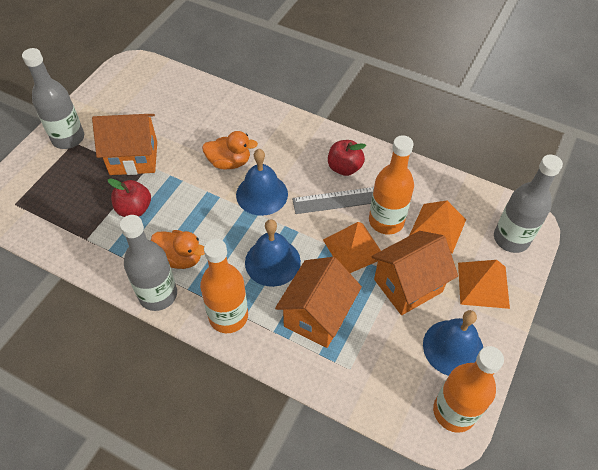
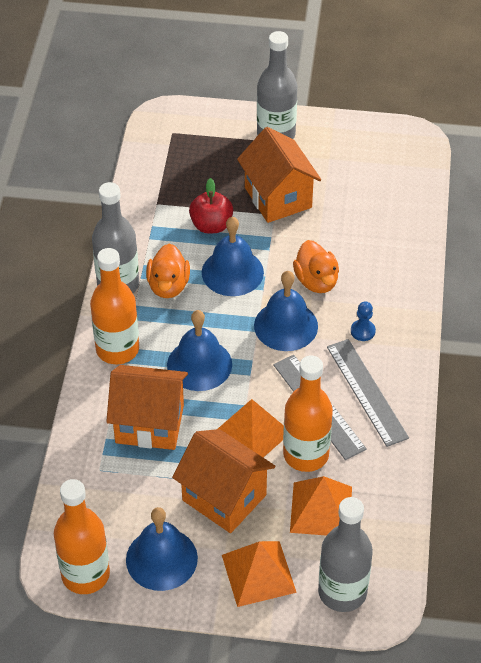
camera: 70 degrees right, 5 degrees down
red apple [328,140,366,176] -> grey ruler [327,339,409,447]
none -> blue bell [202,216,264,296]
none -> blue pawn [351,301,376,341]

